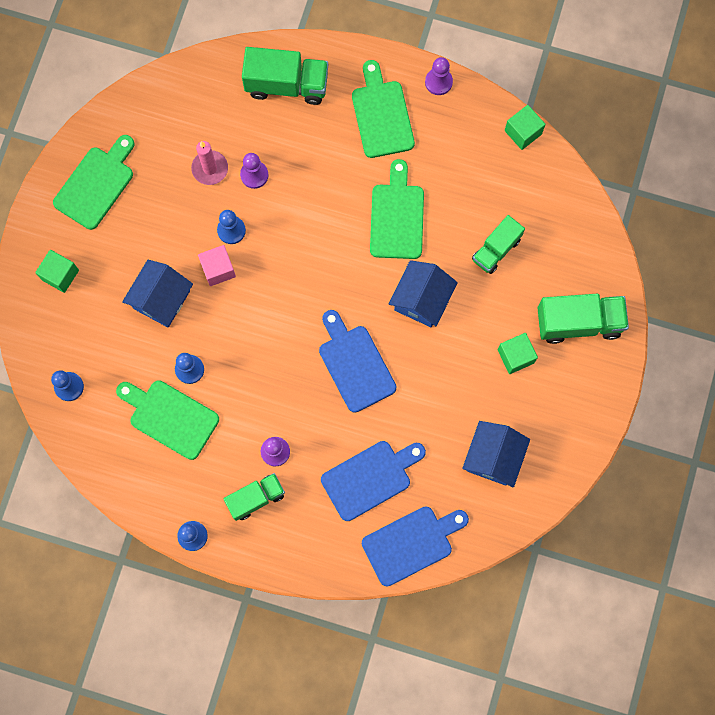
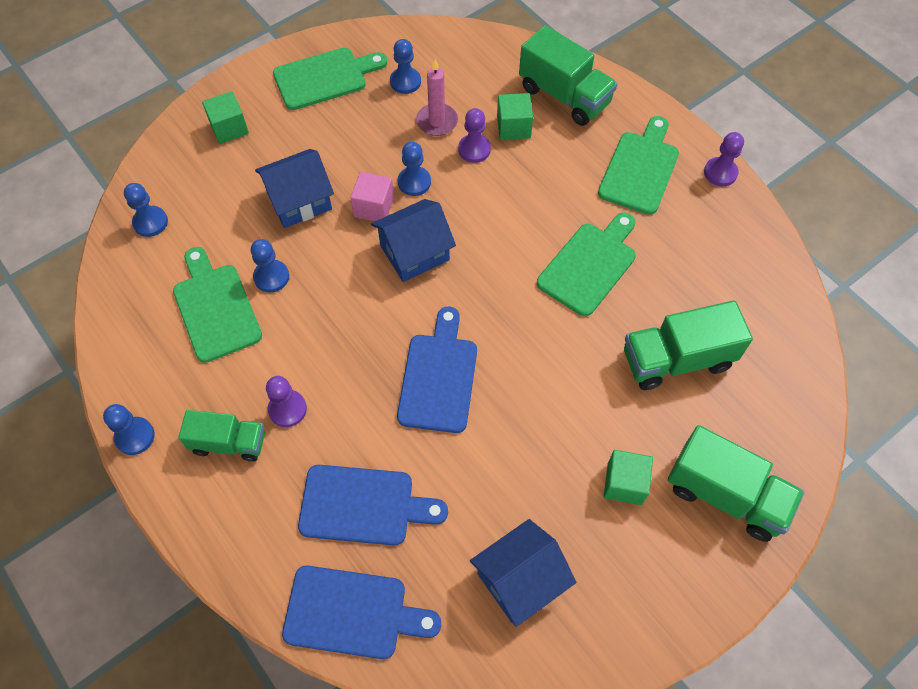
camera: 35 degrees right, 15 degrees down
blue house [389,260,458,327] -> blue house moved to [371,199,456,282]
green truck [472,215,525,274] -> green truck [624,300,753,390], size x1.54
green cube [505,105,546,150] -> green cube moved to [497,93,533,140]
none -> blue pawn [390,39,421,94]

